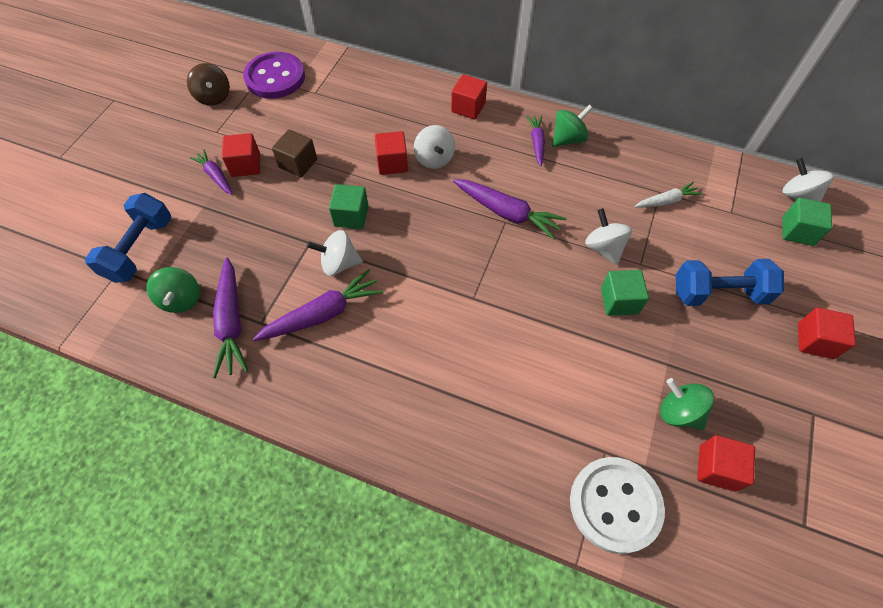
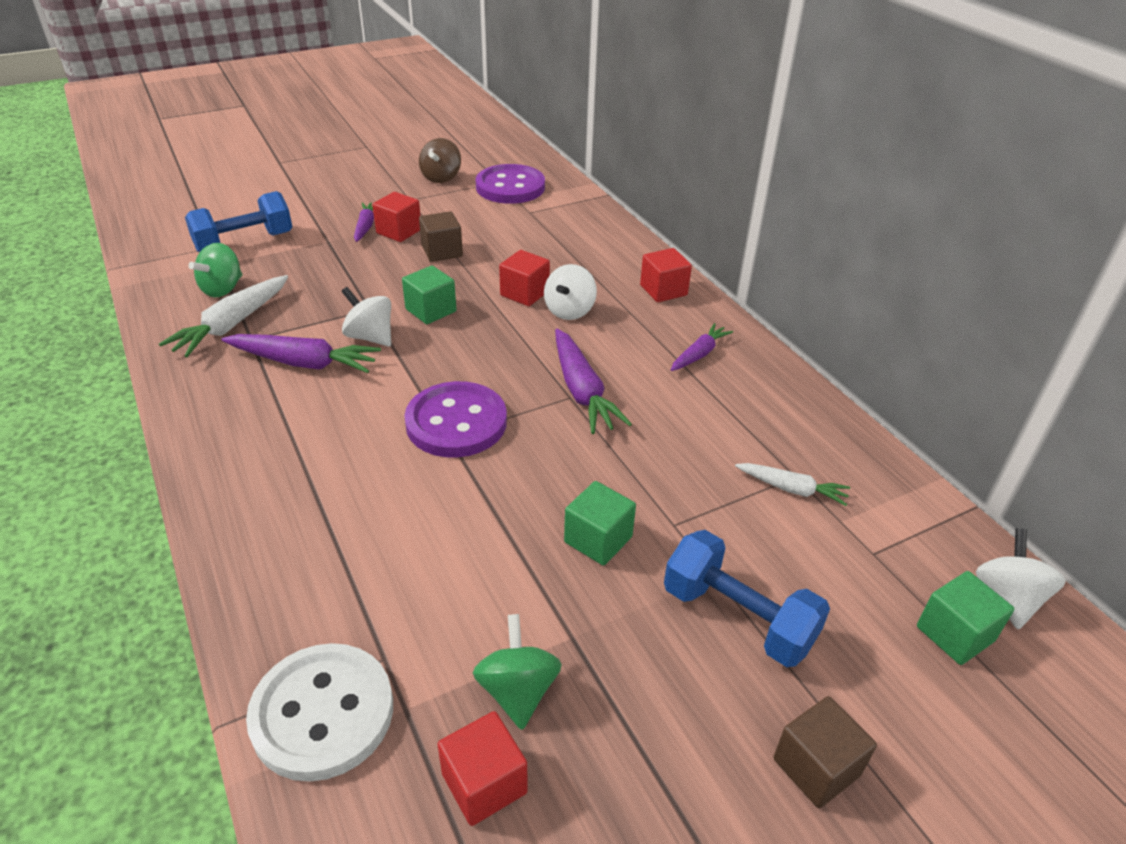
camera: 40 degrees right, 20 degrees down
purple carrot [213,257,248,378] -> white carrot [159,275,288,357]
green spinning top [552,105,593,147] -> none
white spinning top [585,208,632,265] -> none
red cube [798,307,856,359] -> brown cube [773,696,877,808]
none -> purple button [404,381,507,458]

